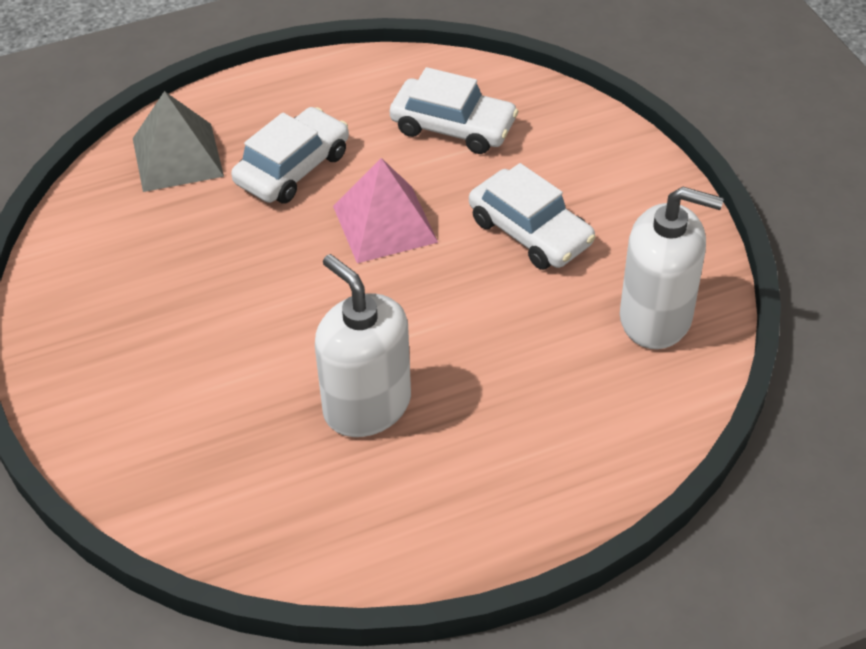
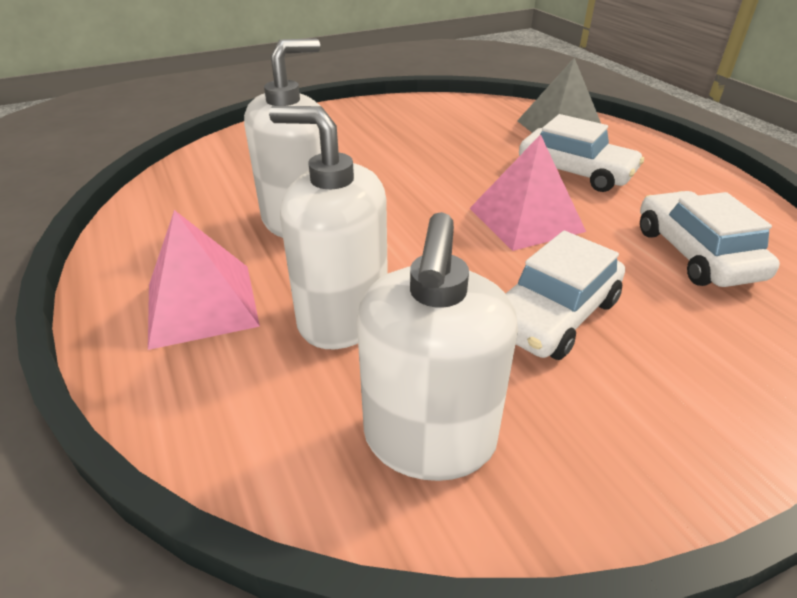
camera: 85 degrees right, 10 degrees down
white car [390,67,518,154] -> white car turned 150 degrees clockwise [640,191,780,287]
none -> pink pyramid [148,210,260,350]
none -> white soap dispenser [269,106,388,349]

